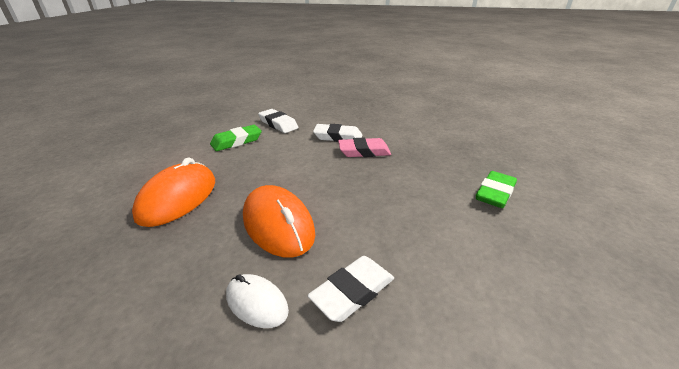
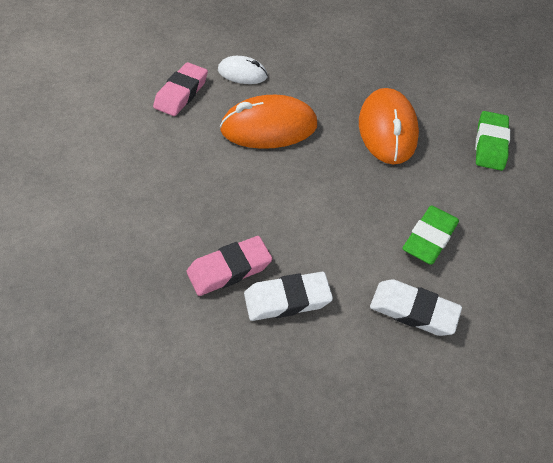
camera: 155 degrees right, 20 degrees up
orange mouse [243,185,315,258] -> orange mouse turned 45 degrees counterclockwise [220,95,317,149]
white eraser [308,256,394,322] -> pink eraser [153,62,208,116]
green eraser [476,171,517,208] -> green eraser moved to [475,111,510,171]

